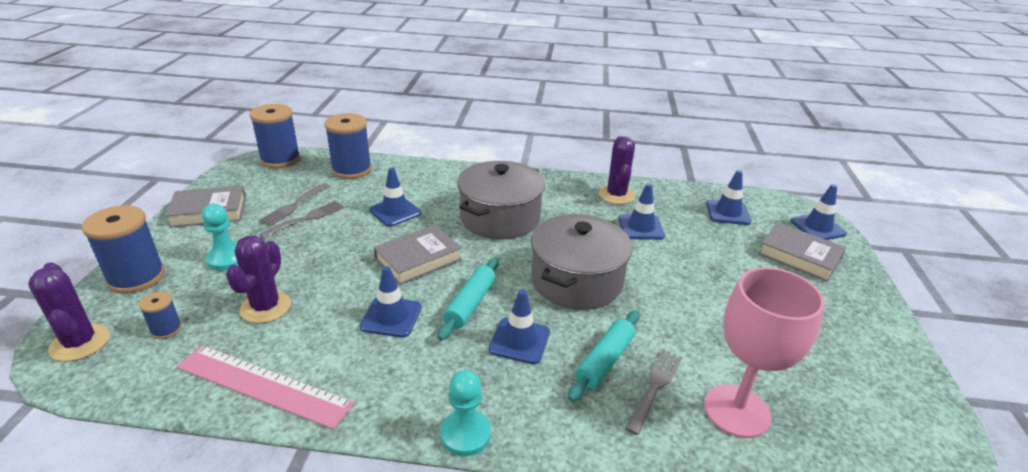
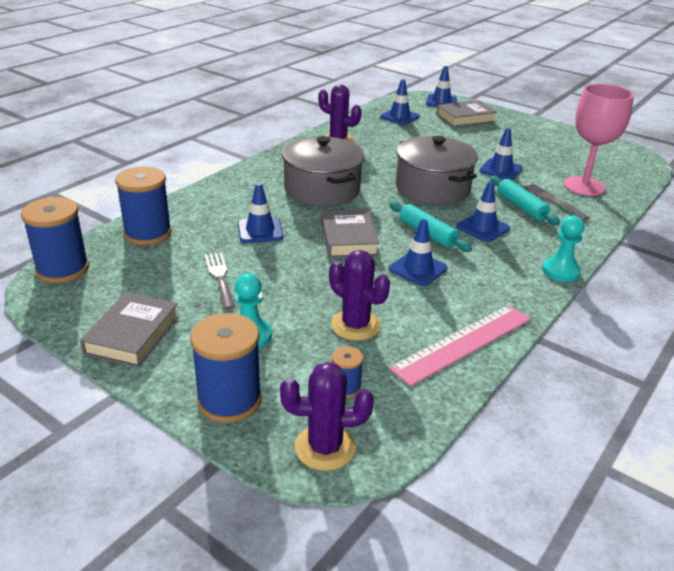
camera: 60 degrees left, 0 degrees up
grey fork [259,183,330,226] -> none
blue traffic cone [618,183,665,240] -> blue traffic cone moved to [479,128,522,180]

